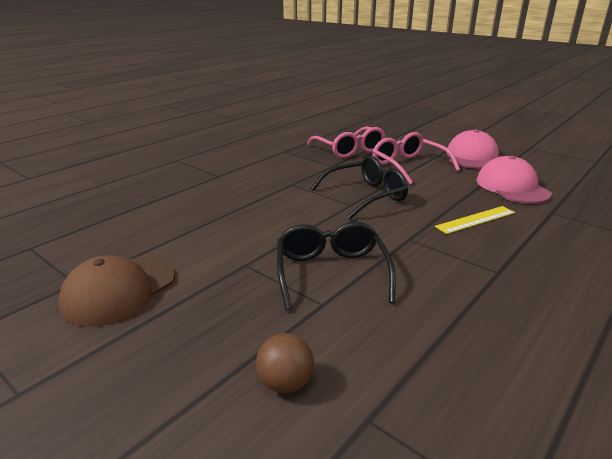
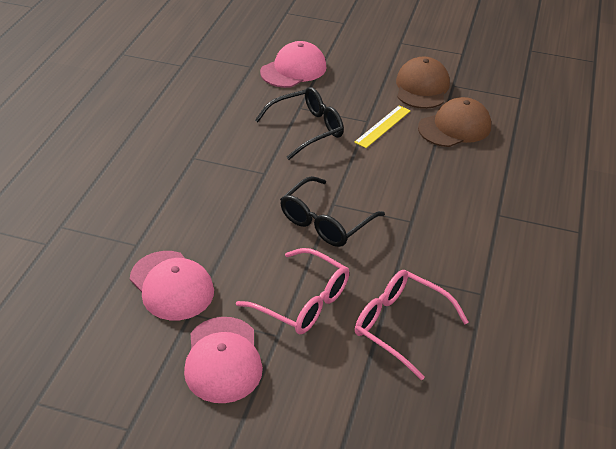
camera: 155 degrees right, 15 degrees up
brown ball [256,333,314,393] -> pink cap [260,41,326,88]
black glasses [277,222,396,310] -> black glasses turned 90 degrees counterclockwise [255,87,344,160]
yellow ruler [435,206,515,234] -> yellow ruler moved to [354,105,411,148]
none -> brown cap [418,97,491,147]

